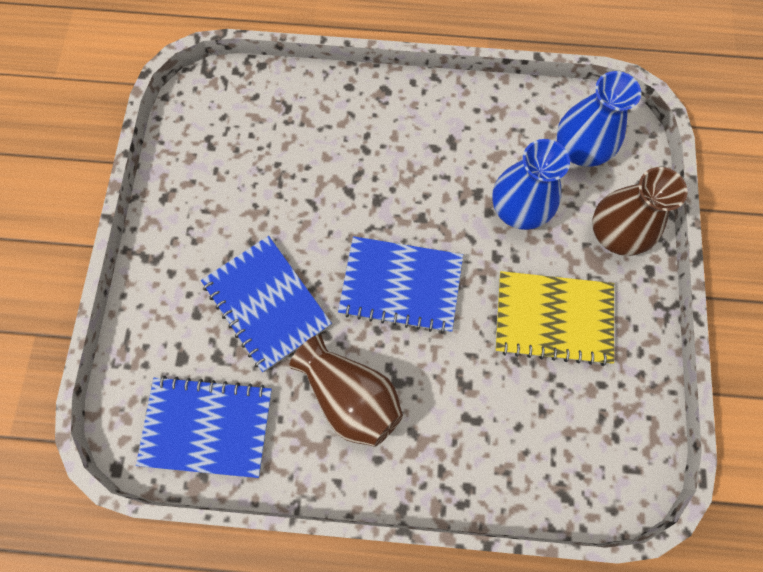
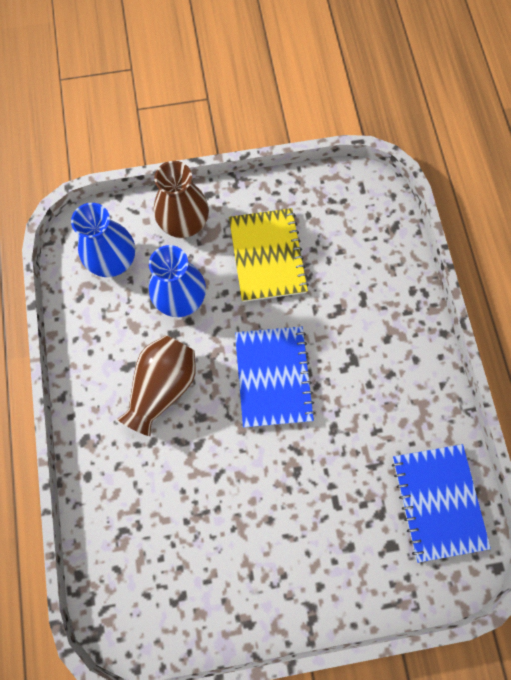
camera: 105 degrees left, 0 degrees up
blue notebook [201,236,332,372] -> none
brown vase [289,335,403,447] -> brown vase moved to [117,335,196,436]

